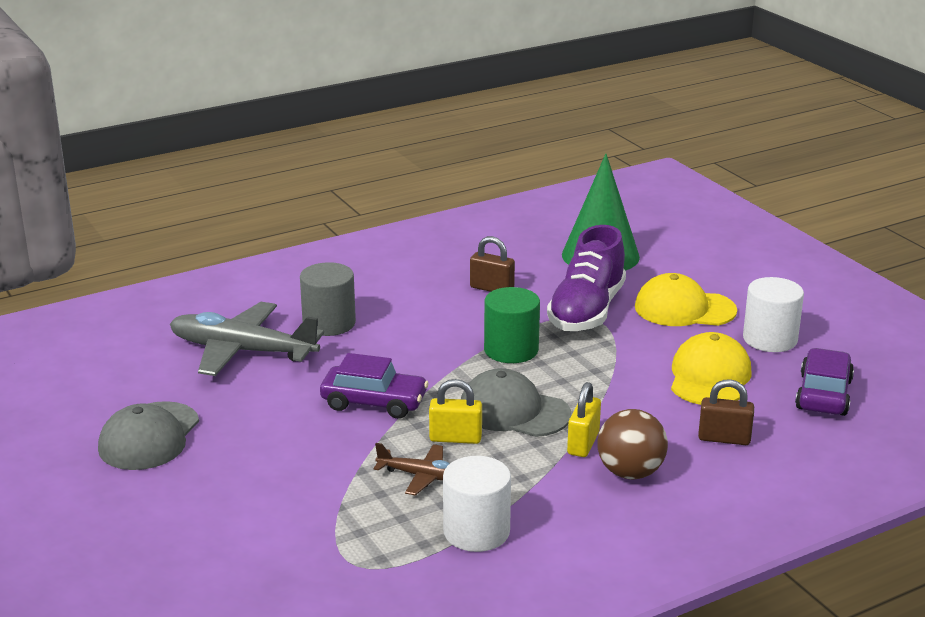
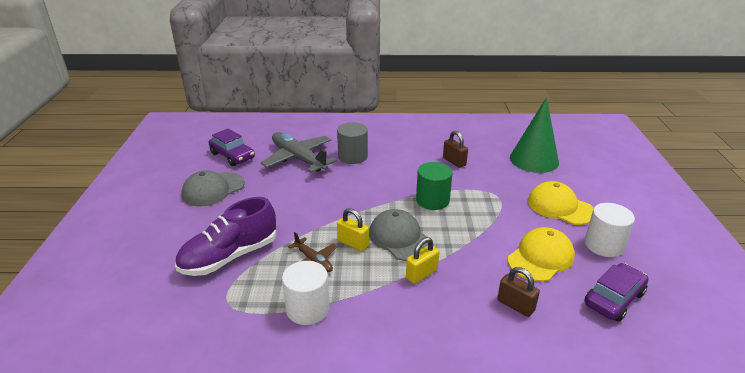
camera: 30 degrees right, 5 degrees up
purple car [320,353,429,419] -> purple car moved to [209,128,255,166]
purple shoe [547,225,626,331] -> purple shoe moved to [175,197,277,276]
brown ball [597,409,668,479] -> none

